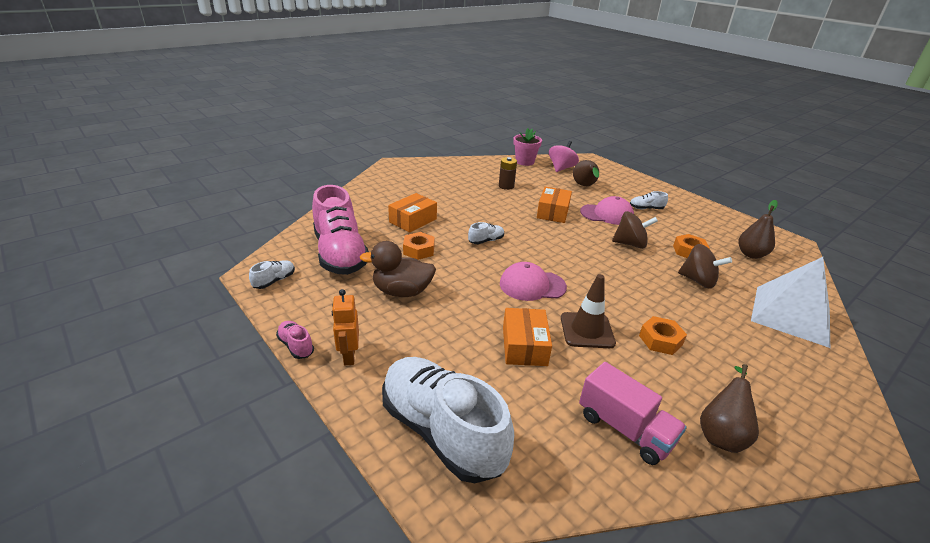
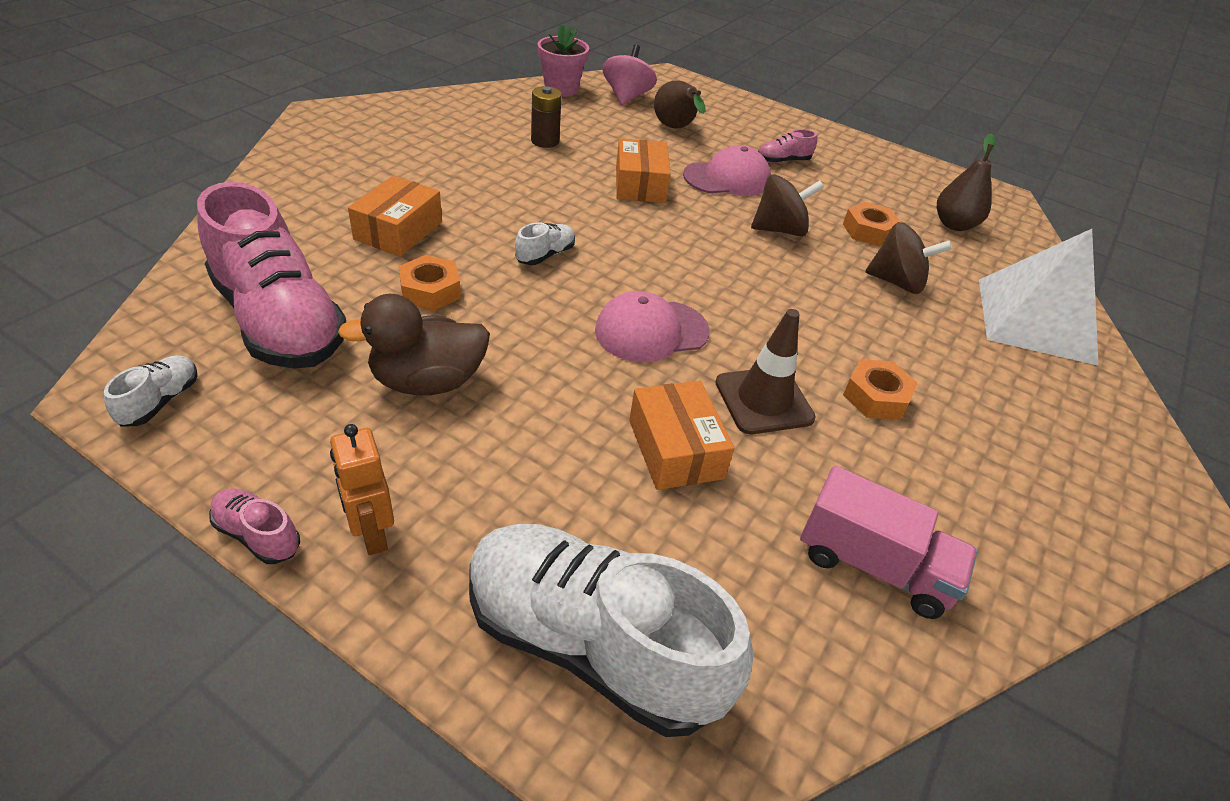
camera: 20 degrees left, 10 degrees up
white shoe [630,191,668,209] -> pink shoe [758,129,817,163]
brown pear [700,364,759,453] -> none

